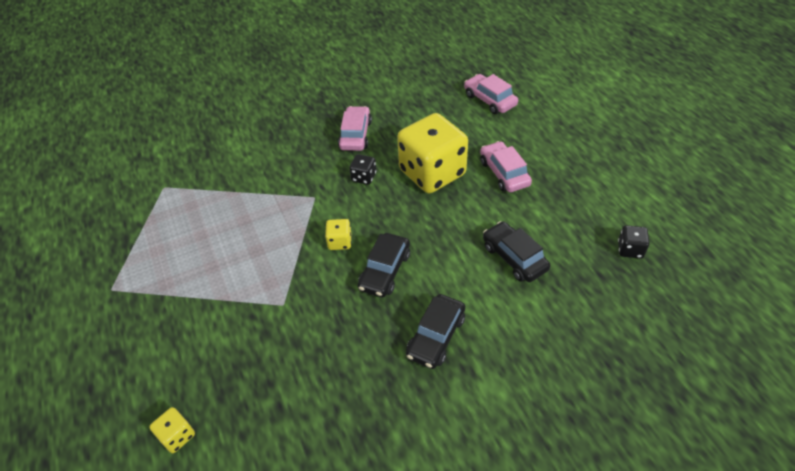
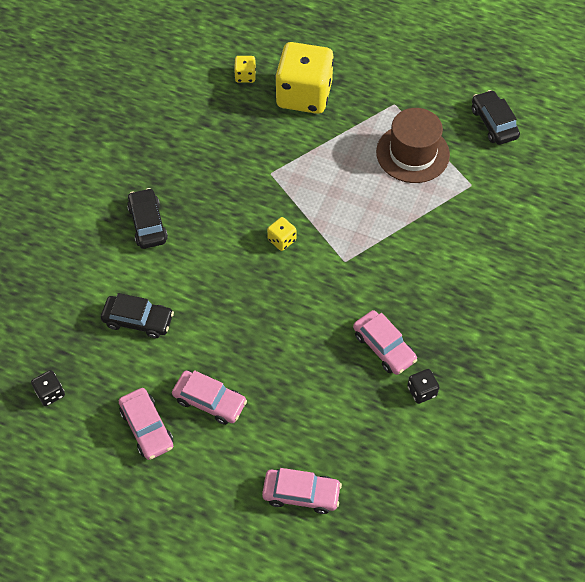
camera: 135 degrees right, 10 degrees up
black dice [349,154,376,185] -> black dice moved to [407,369,440,404]
black car [358,233,410,297] -> black car moved to [472,90,520,145]
yellow dice [397,113,468,193] -> yellow dice moved to [275,42,334,114]
none -> pink car [119,388,173,460]
none -> brown hat [376,108,450,183]

